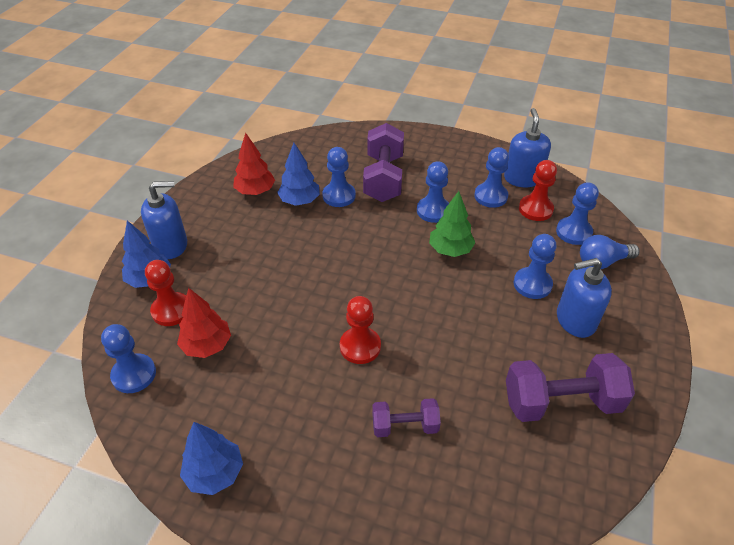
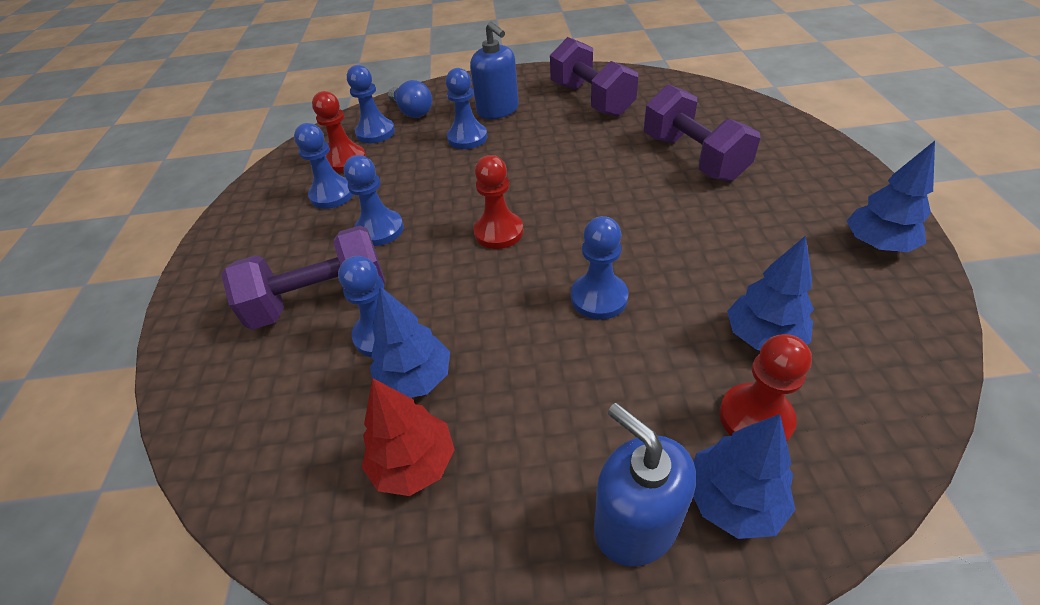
camera: 110 degrees left, 0 degrees up
blue pawn [101,324,156,393] -> blue pawn moved to [571,216,629,320]
red tree [177,288,231,358] -> blue tree [727,236,814,350]
red pawn [340,296,381,364] -> red pawn moved to [474,155,524,249]
purple dumbbell [372,398,441,437] -> purple dumbbell [644,84,760,182], size x1.75
green tree [429,191,475,257] -> none
blue soap dispenser [504,108,551,187] -> none

